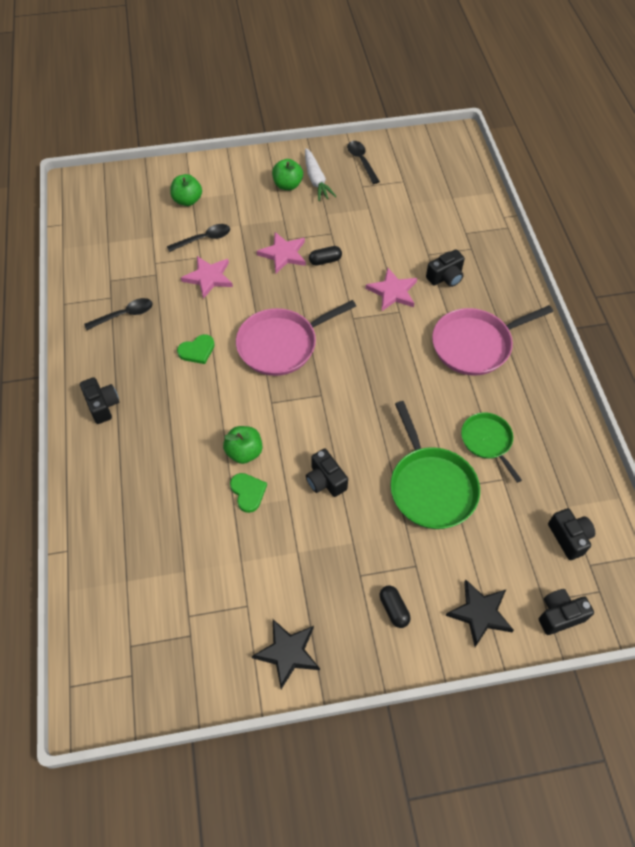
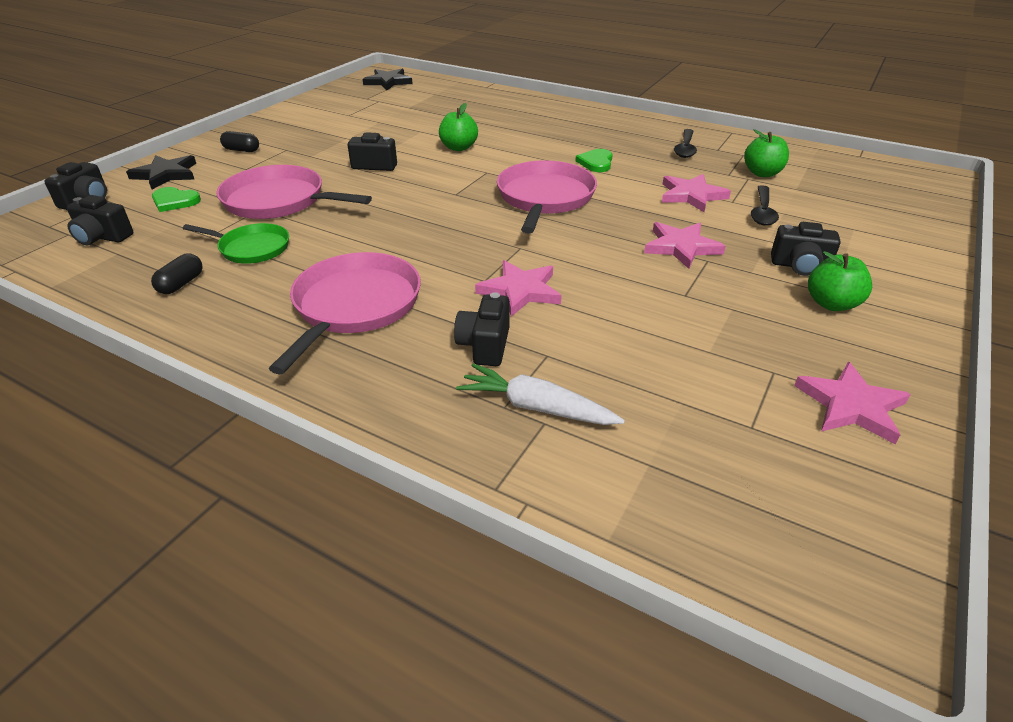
camera: 130 degrees right, 20 degrees down
black camera [80,377,120,424] -> black camera moved to [771,222,841,276]
green apple [170,174,202,206] -> green apple moved to [744,129,789,177]
green heart [230,473,267,513] -> green heart moved to [152,187,201,212]
black star [252,619,320,689] -> black star moved to [363,69,413,90]
white carrot [305,148,337,201] -> white carrot moved to [456,364,625,425]
black capsule [309,246,342,265] -> black capsule moved to [151,253,203,294]
black spoon [347,141,380,184] -> pink star [794,362,911,444]
green pan [390,401,480,529] -> pink pan [216,165,372,219]

